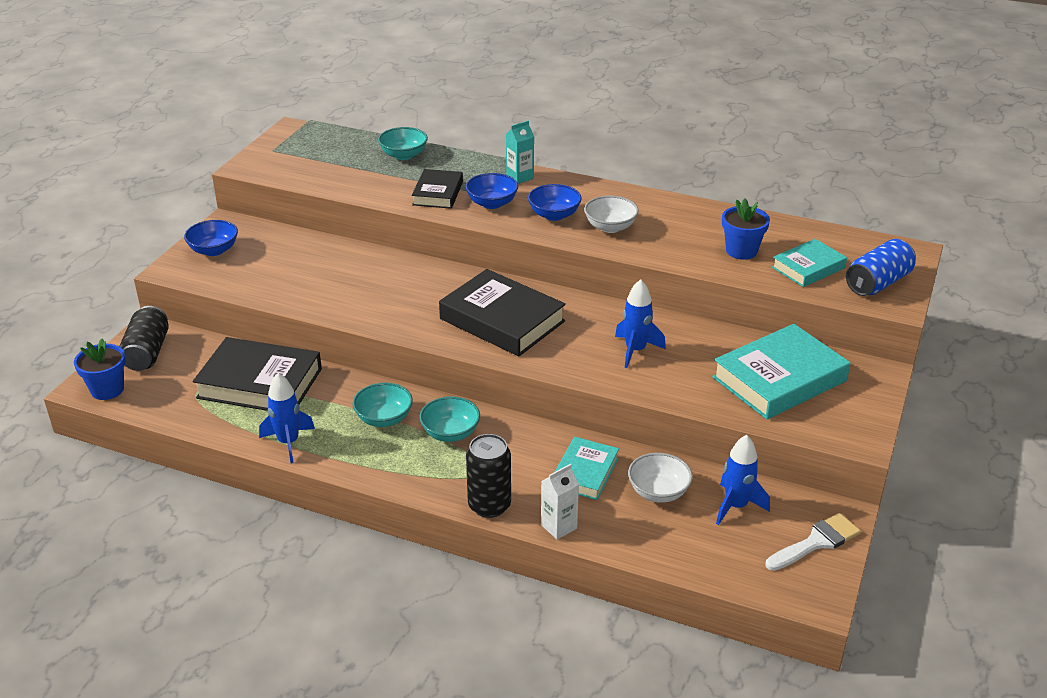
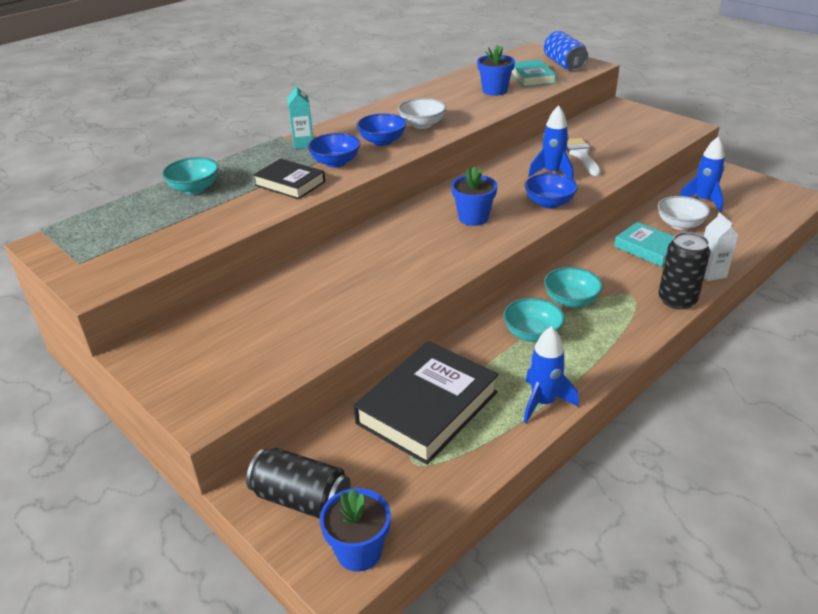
camera: 65 degrees left, 0 degrees up
blue bowl [184,220,238,256] -> blue bowl moved to [524,173,578,209]
black book [439,269,566,356] -> blue flower pot [452,166,497,226]
turquoise book [712,324,851,420] -> none
white brush [765,513,861,571] -> white brush moved to [566,138,601,176]

